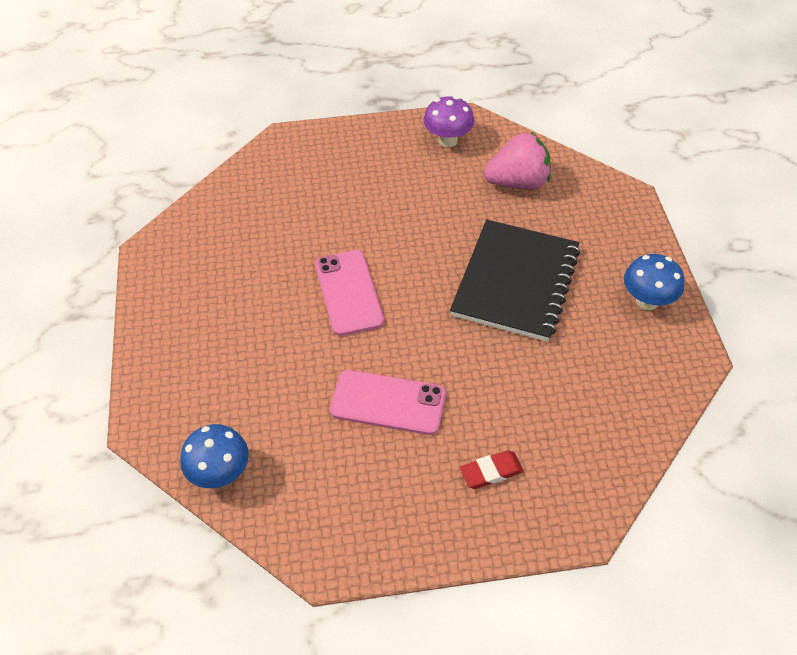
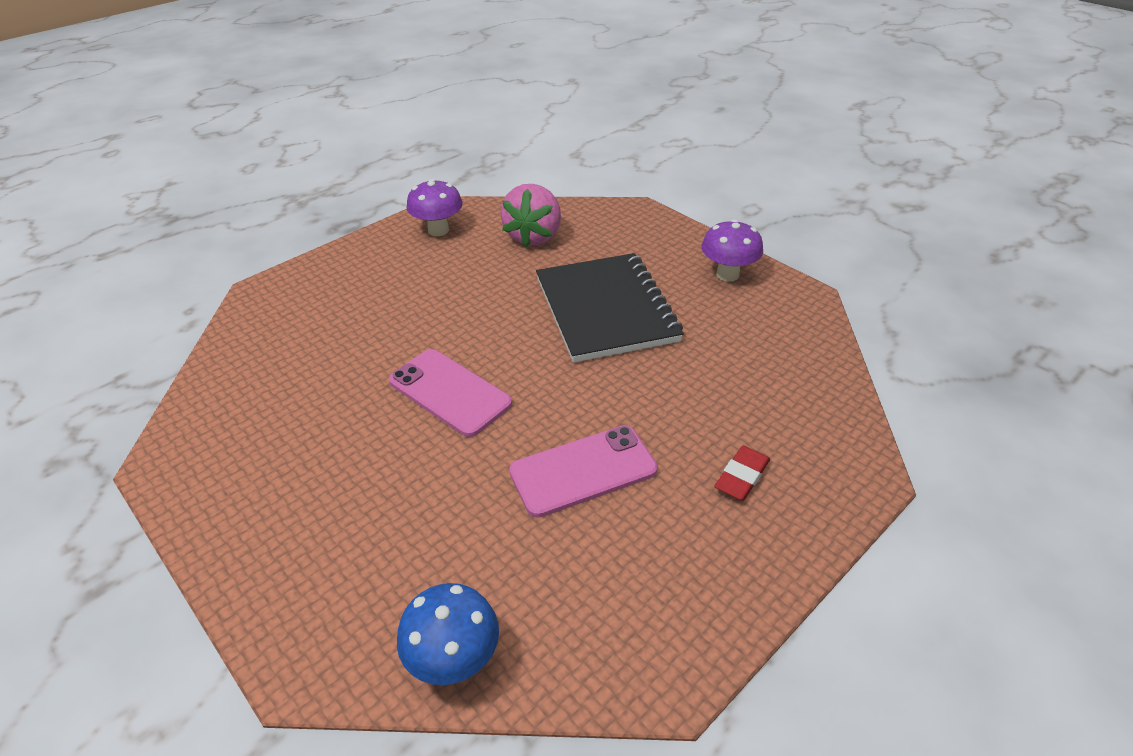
camera: 35 degrees left, 10 degrees down
pink strawberry [484,132,551,190] -> pink strawberry turned 150 degrees clockwise [501,184,561,247]
blue mushroom [624,254,684,310] -> purple mushroom [701,219,763,282]

